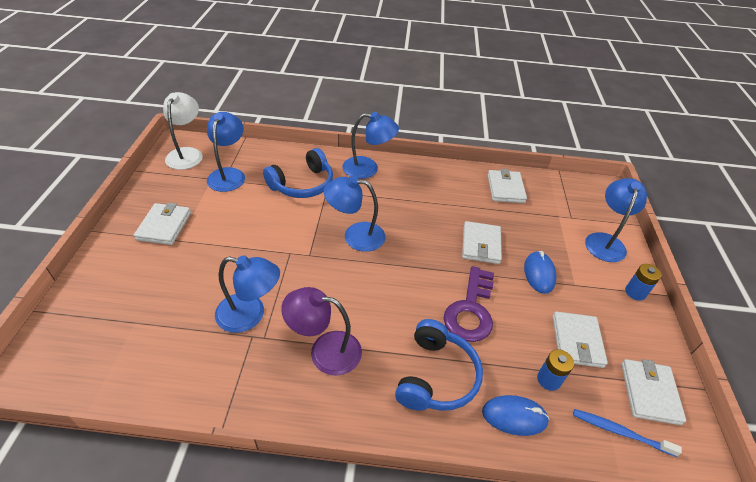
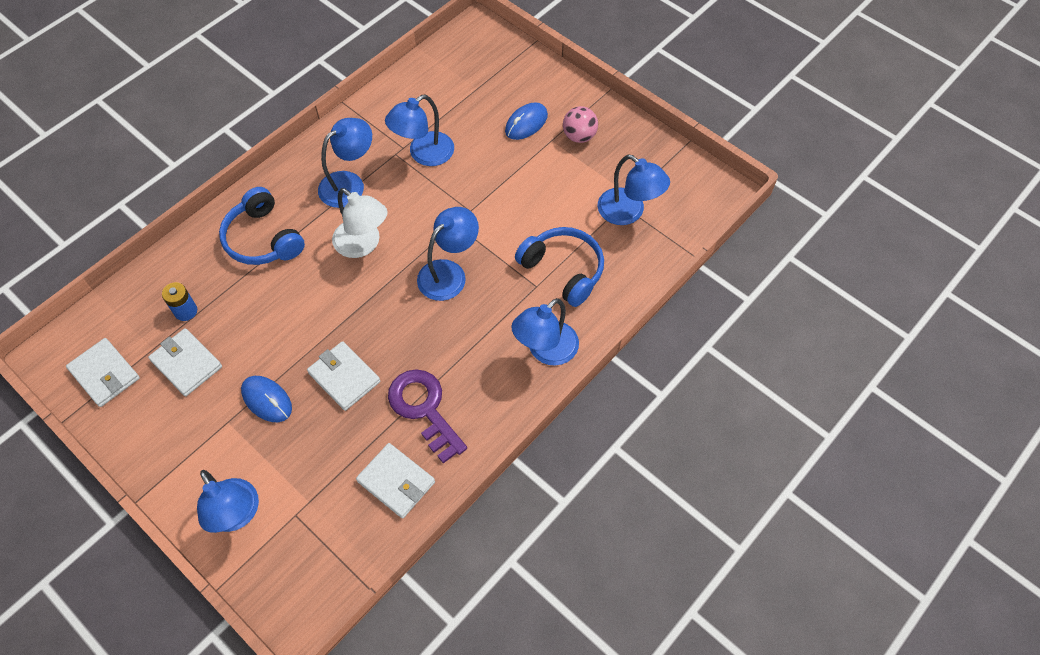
camera: 130 degrees right, 15 degrees up
white wallet [134,203,191,245] -> pink ball [563,106,598,143]
white lamp [163,92,203,170] -> white lamp moved to [332,188,388,258]
blue headphones [263,148,333,198] -> blue headphones turned 135 degrees clockwise [515,227,604,307]
purple lamp [281,287,362,376] -> blue lamp [318,118,372,208]
purple key [444,266,494,342] -> purple key moved to [388,369,467,463]
blue mouse [482,395,549,436] -> blue mouse moved to [505,102,548,140]
blue toothbrush [573,409,682,457] -> none
blue battery [625,264,662,301] -> none

